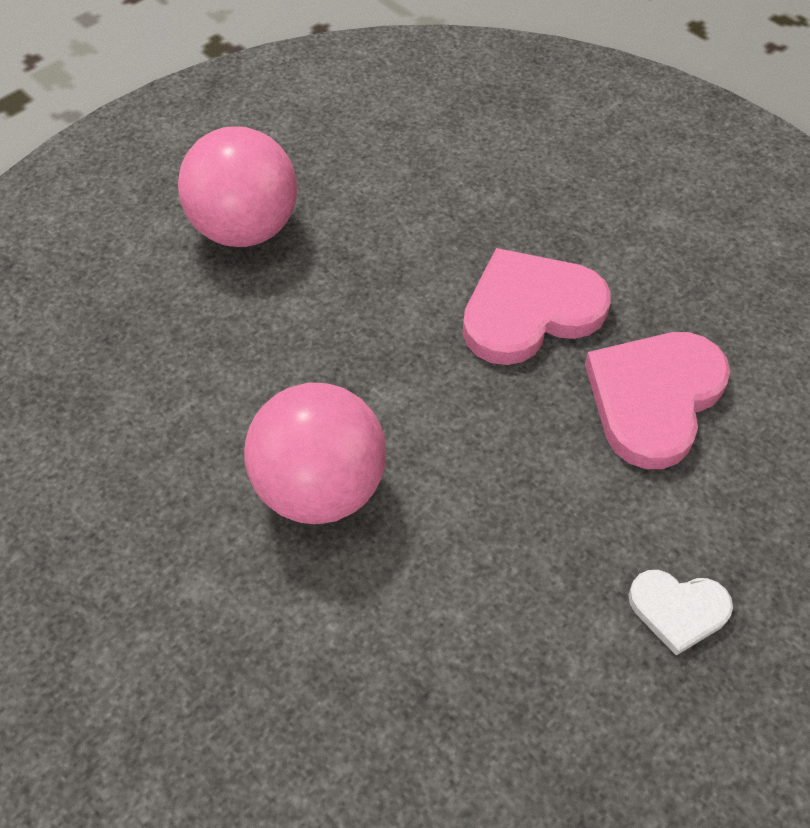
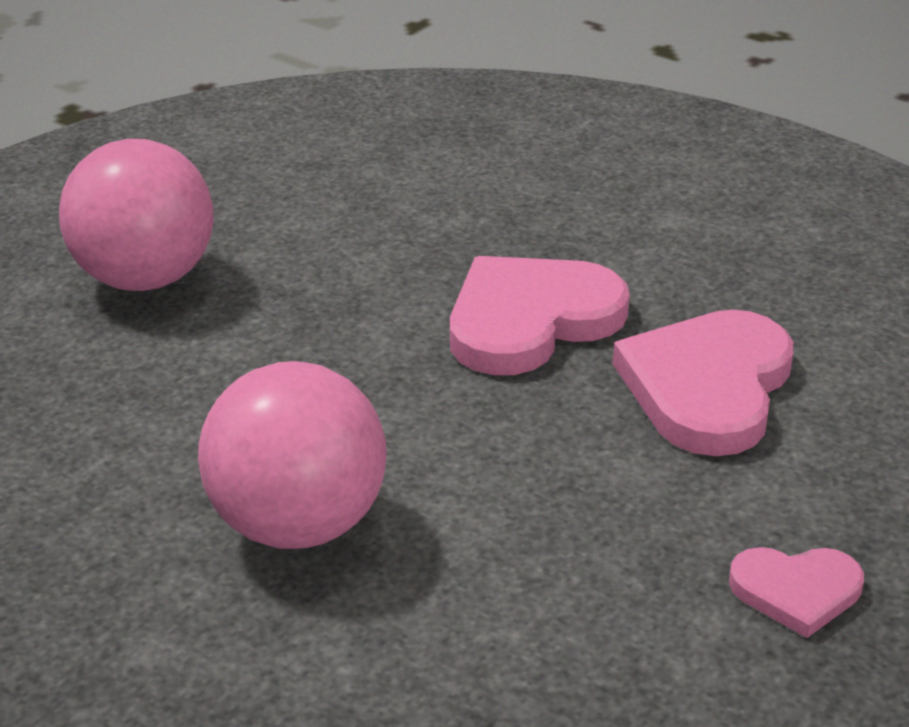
camera: 10 degrees left, 20 degrees down
white heart [628,570,733,656] -> pink heart [729,547,864,638]

